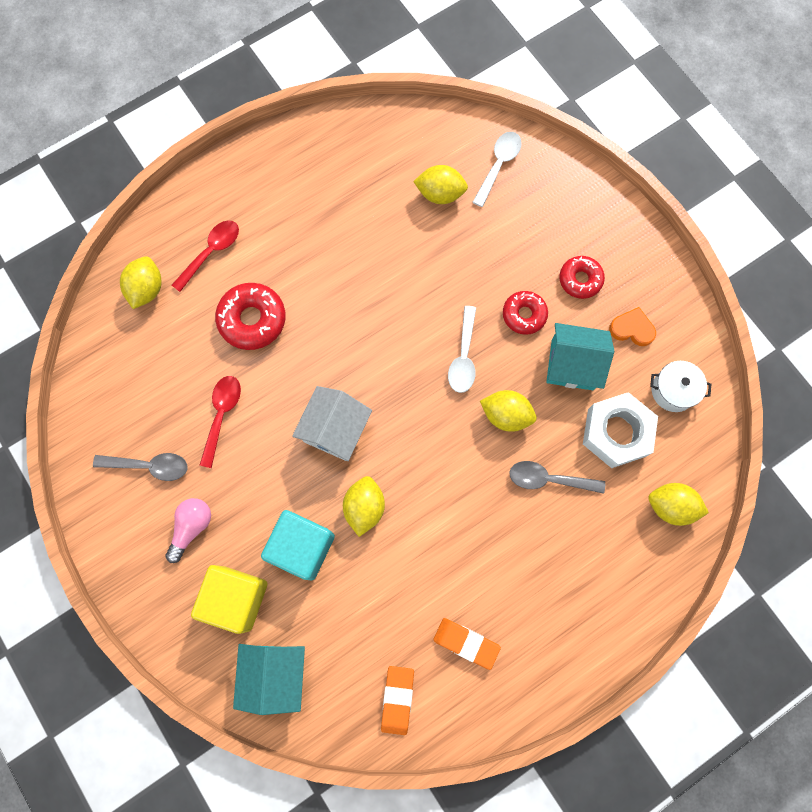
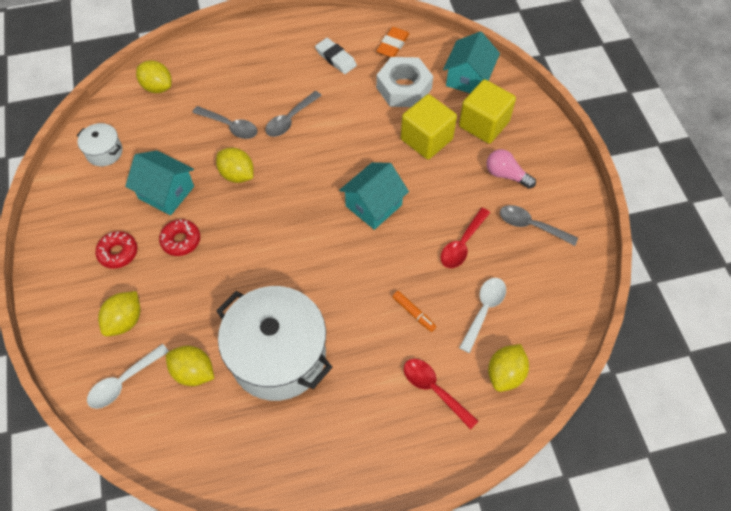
camera: 160 degrees left, 15 degrees down
pink light bulb [165,498,211,563] -> pink light bulb turned 75 degrees clockwise [486,149,536,189]
red spoon [172,220,239,292] -> red spoon turned 75 degrees clockwise [404,359,478,430]
red donut [215,283,286,350] -> orange marker [393,291,436,332]
turquoise cube [261,510,335,581] -> yellow cube [401,94,457,159]
white house [292,386,372,461] -> turquoise house [339,162,409,230]
yellow lemon [343,476,385,537] -> yellow lemon moved to [98,291,140,336]
orange eraser [433,618,501,670] -> white eraser [315,38,357,74]
white spoon [448,306,476,393] -> white spoon moved to [459,278,506,353]
white nut [583,392,658,468] -> white nut moved to [376,57,433,107]
orange heart [609,307,656,346] -> none
none -> white pot [216,286,332,401]
none -> grey spoon [265,91,322,137]

